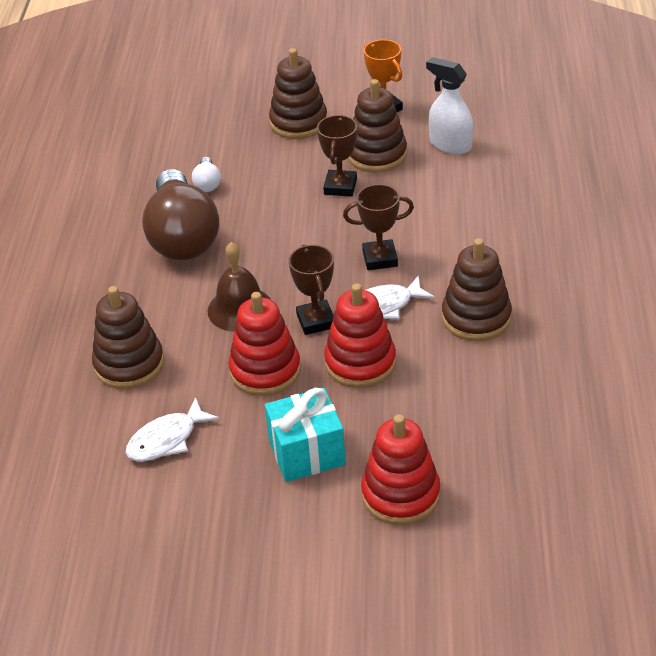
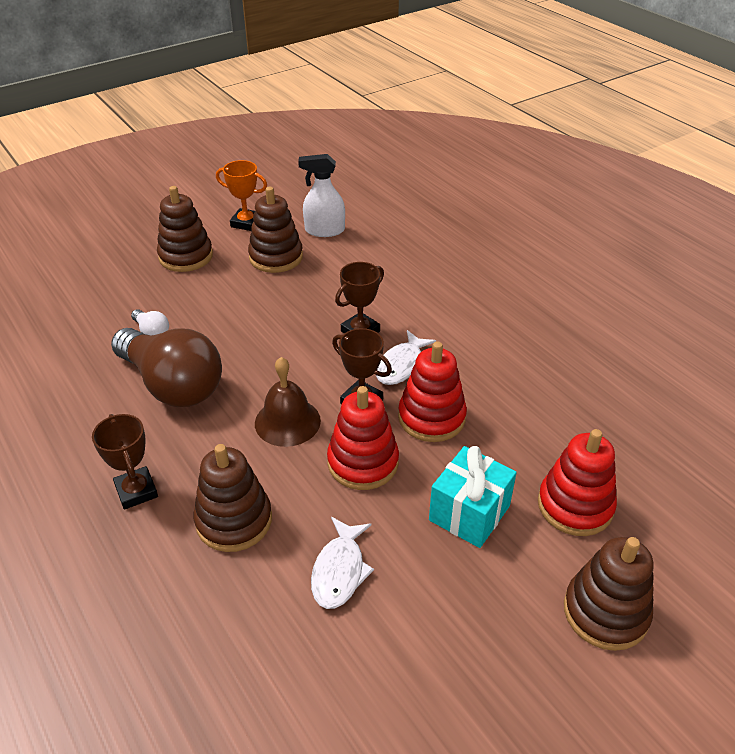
camera: 40 degrees left, 0 degrees up
brown trophy [317,115,357,197] -> brown trophy moved to [92,414,158,510]
brown stacking toy [442,238,512,341] -> brown stacking toy moved to [564,537,654,651]

